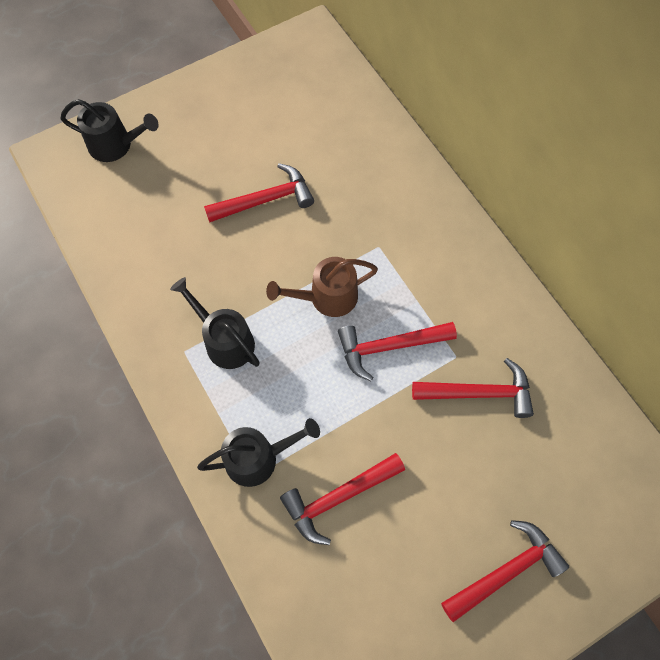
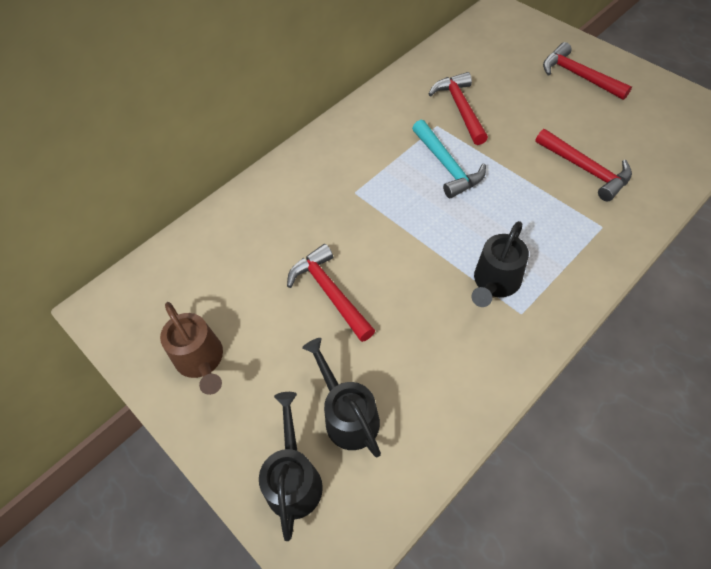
camera: 100 degrees left, 10 degrees down
black watering can [197,418,320,487] -> black watering can moved to [302,338,381,457]
brown watering can [266,257,378,317] -> brown watering can moved to [160,302,223,395]
red hammer [338,322,457,381] -> turquoise hammer [412,120,486,198]

